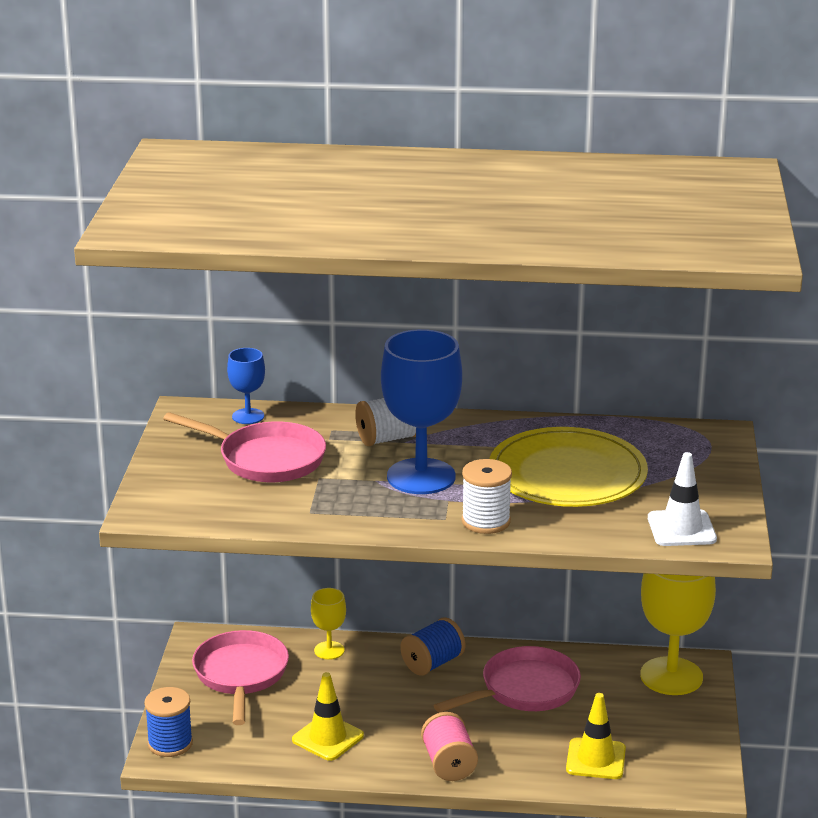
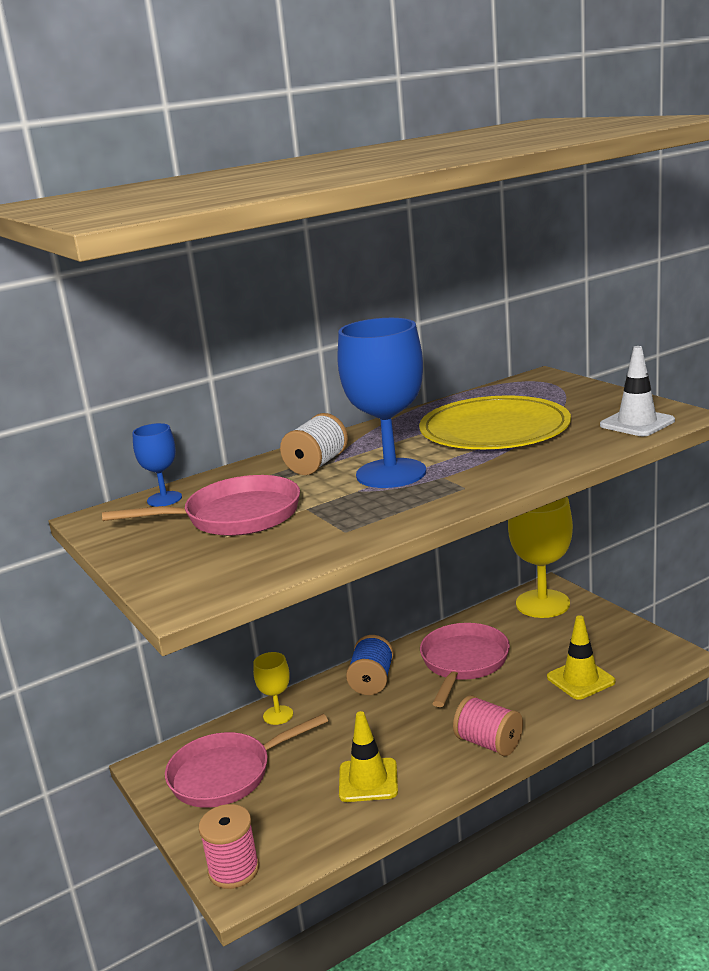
camera: 35 degrees left, 5 degrees down
blue spool [144,687,193,757] -> pink spool [199,804,259,889]
pink pan [192,630,289,725] -> pink pan turned 75 degrees counterclockwise [165,714,328,808]
white spool [462,459,512,534] -> none

